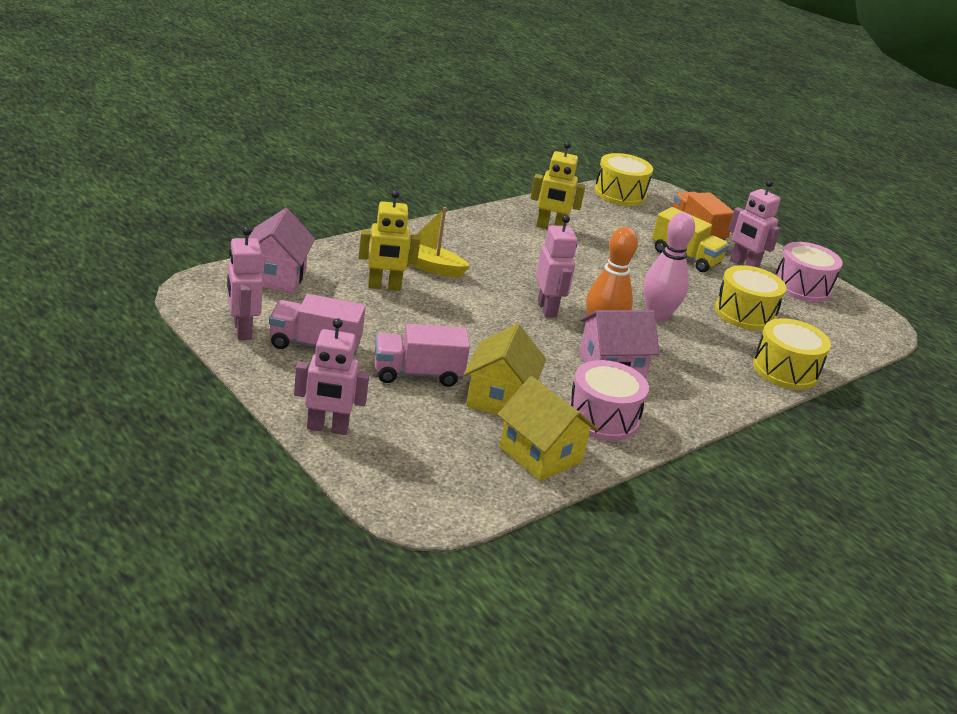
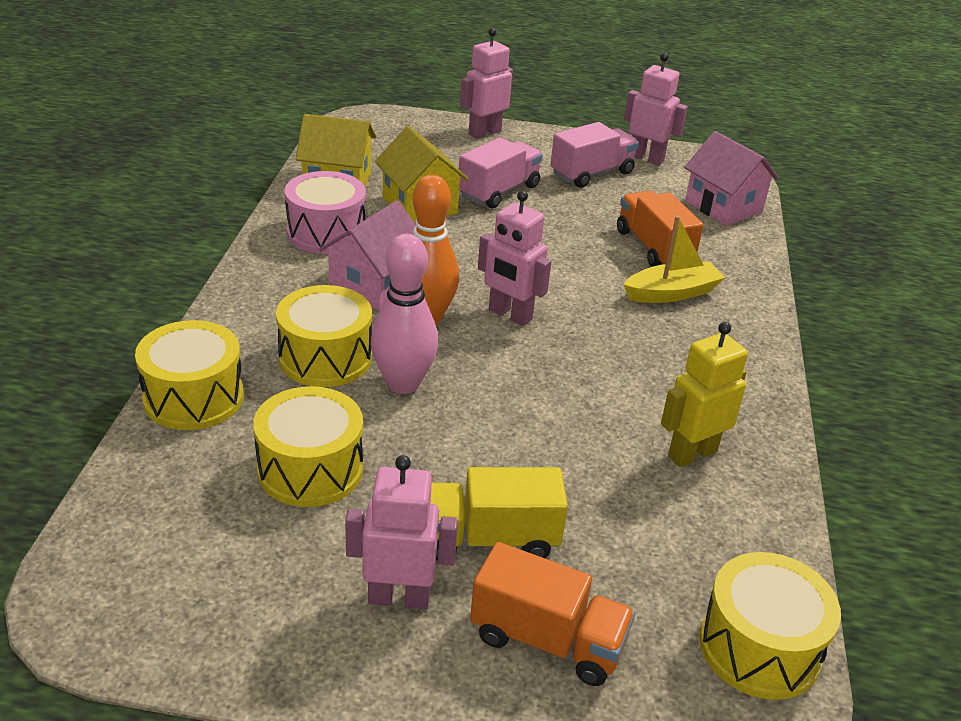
camera: 140 degrees right, 5 degrees up
yellow robot [359,190,420,291] -> orange truck [617,191,703,267]
pink drum [775,242,843,302] -> none
none -> yellow drum [276,285,372,387]

